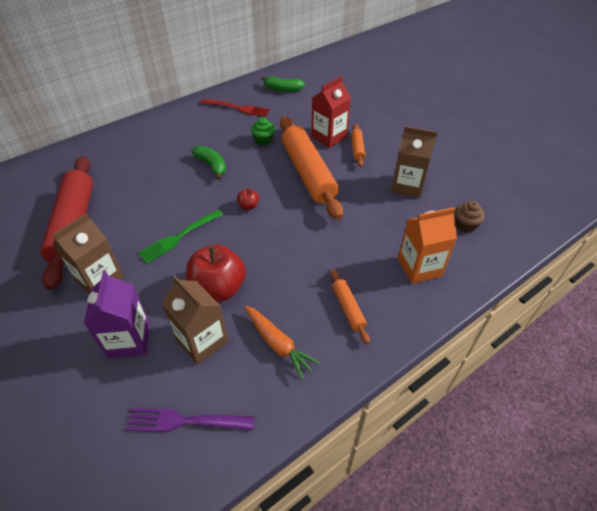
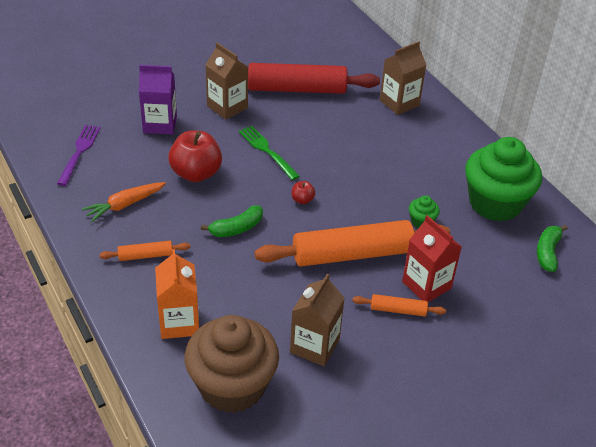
camera: 95 degrees right, 5 degrees down
brown carton [162,276,228,365] -> brown carton moved to [380,41,426,115]
green banana [192,146,226,180] -> green banana moved to [201,205,263,237]
red fork [201,99,270,117] -> green cupcake [465,137,542,222]
brown cupcake [455,201,485,233] -> brown cupcake [185,315,279,413], size x2.49

